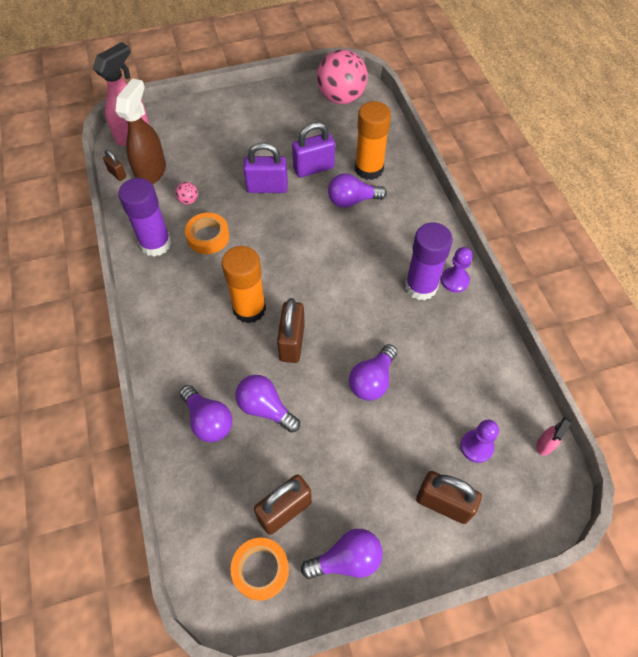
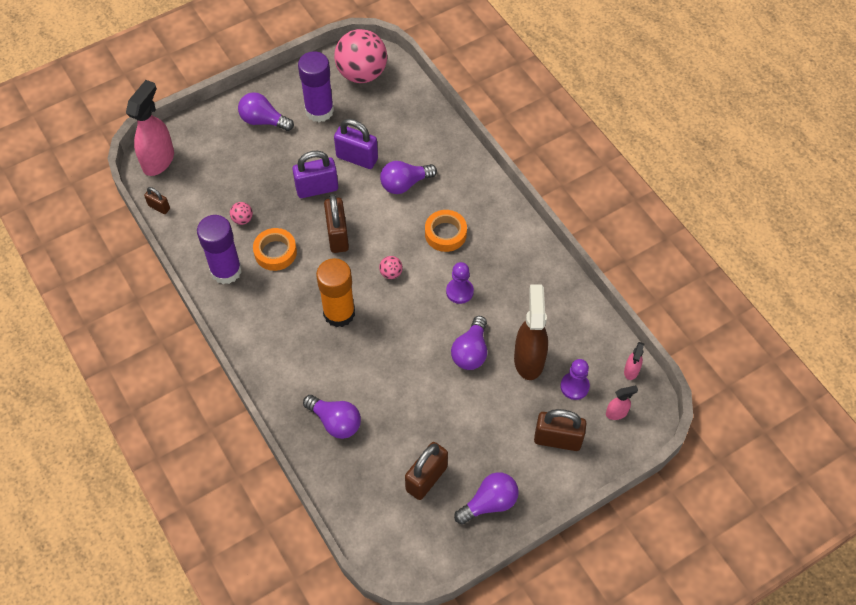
camera: 15 degrees left, 0 degrees up
brown spray bottle [115,78,166,185] -> brown spray bottle moved to [514,284,548,380]
orange tape [230,538,289,601] -> orange tape moved to [425,210,467,252]
purple light bulb [236,375,300,433] -> purple light bulb moved to [238,92,294,131]
brown padlock [277,298,305,363] -> brown padlock moved to [324,194,349,253]
purple padlock [292,122,335,178] -> purple padlock turned 60 degrees clockwise [334,119,378,169]
orange glue stick [355,101,391,180] -> none
purple glue stick [405,223,453,301] -> purple glue stick moved to [298,51,334,122]
purple pawn [441,247,473,293] -> purple pawn moved to [446,262,474,304]
none -> pink ball [379,256,403,279]
none -> pink spray bottle [606,385,638,420]

